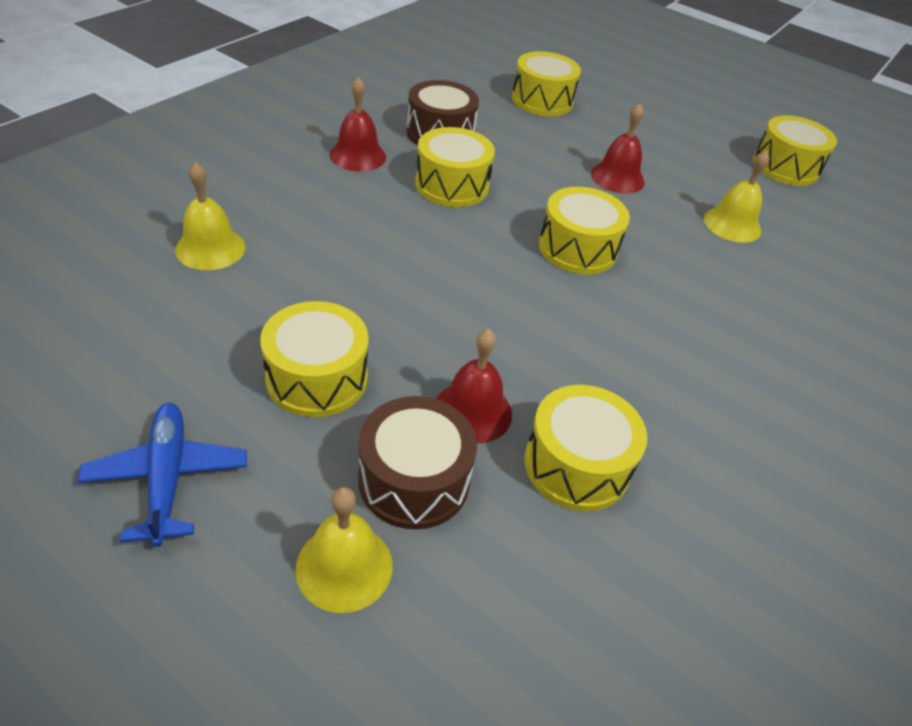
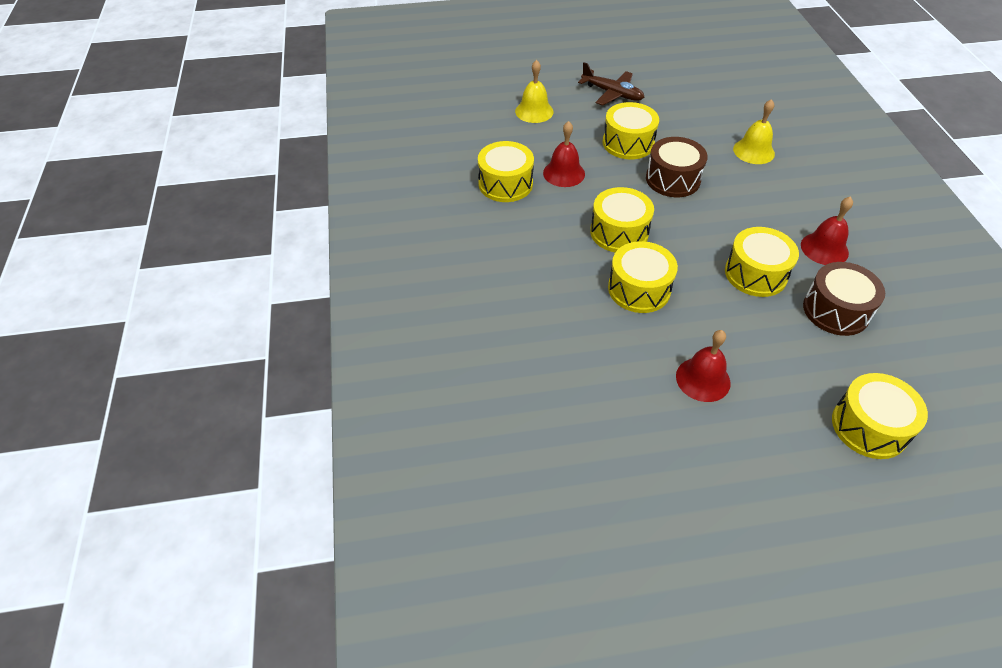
camera: 140 degrees right, 5 degrees up
blue plane [77,403,247,547] -> brown plane [578,62,644,106]
brown drum [358,396,477,530] -> brown drum moved to [646,137,708,197]
yellow bell [704,150,769,243] -> none
yellow drum [753,115,837,186] -> yellow drum moved to [590,187,654,252]

